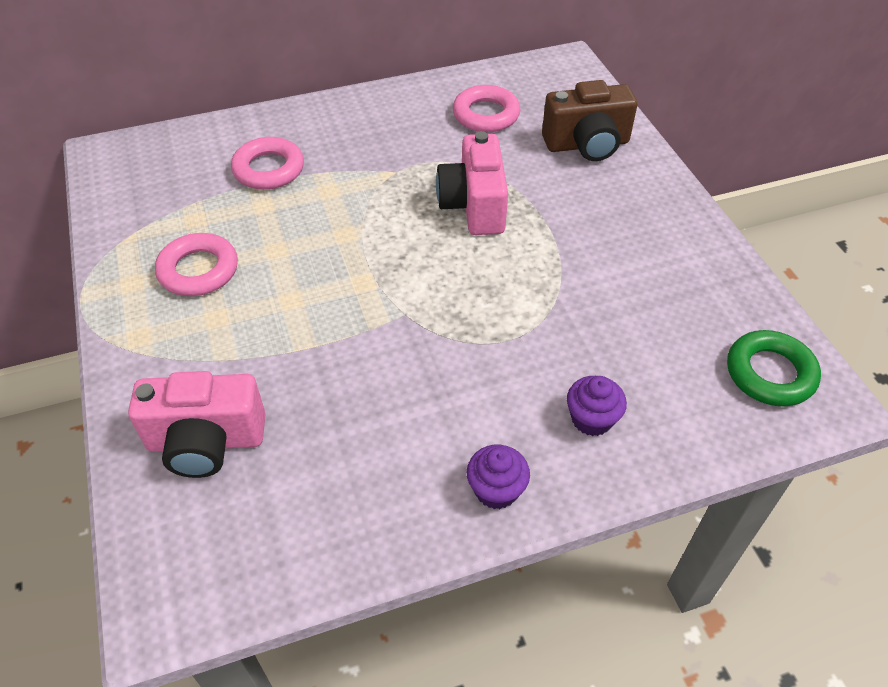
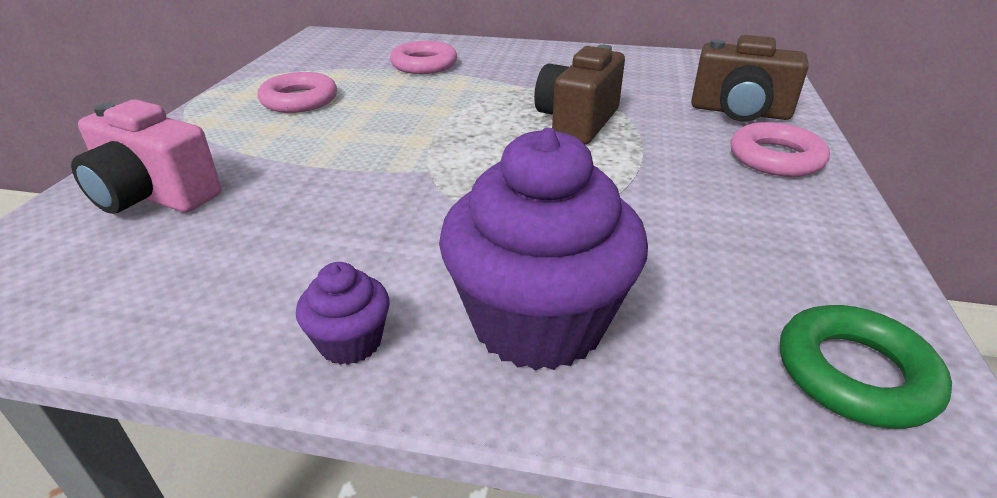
camera: 30 degrees right, 15 degrees down
pink camera [436,131,508,235] -> brown camera [534,45,625,144]
pink ring [453,85,520,132] -> pink ring moved to [730,122,830,177]
purple cupcake [567,376,627,436] -> purple cupcake [439,128,648,371], size x2.21

